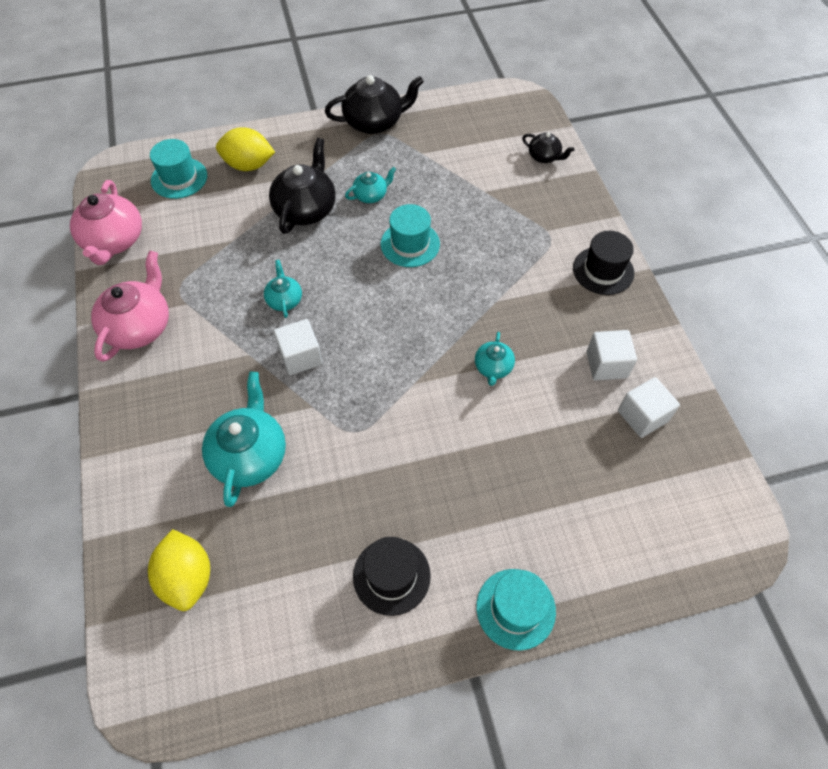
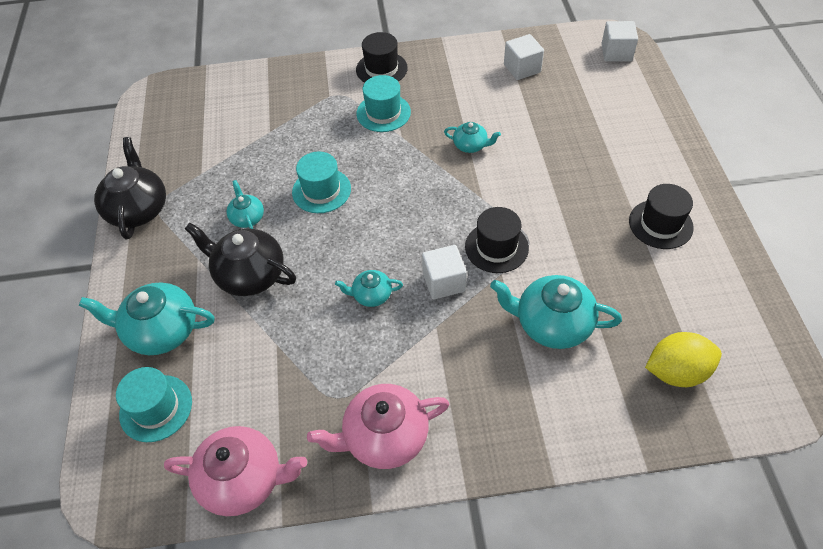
camera: 80 degrees left, 5 degrees down
pink teapot [91,250,169,362] -> pink teapot turned 45 degrees counterclockwise [307,384,449,469]
yellow lemon [216,127,275,171] -> turquoise teapot [79,283,215,355]
turquoise hat [476,569,556,651] -> turquoise hat moved to [356,75,411,132]
black teapot [522,132,574,163] -> none
white cube [586,330,637,381] -> white cube moved to [601,21,638,62]
none -> black hat [465,207,529,273]

